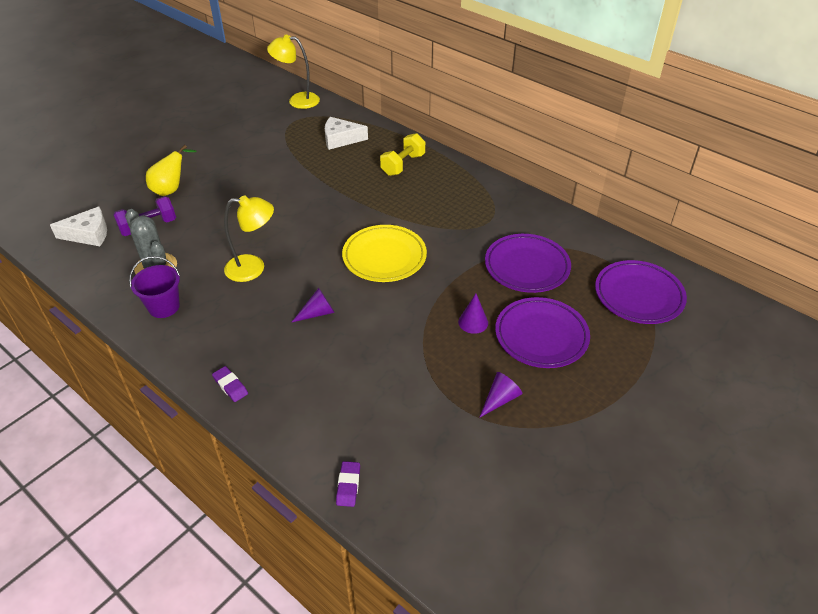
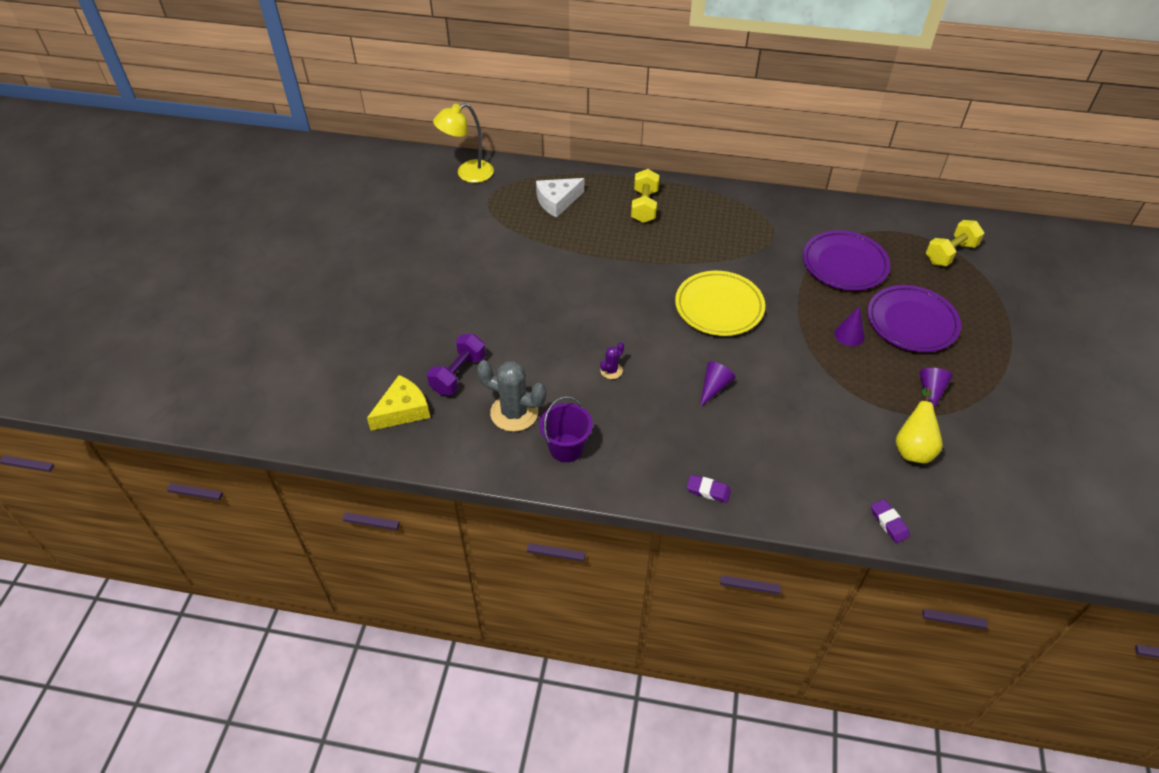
camera: 30 degrees left, 5 degrees up
white cheese [50,207,107,246] -> yellow cheese [367,375,430,431]
yellow pear [146,145,197,196] -> yellow pear moved to [896,388,943,464]
yellow lamp [224,195,274,282] -> purple cactus [600,342,624,379]
purple plate [595,260,687,324] -> yellow dumbbell [926,220,984,266]

